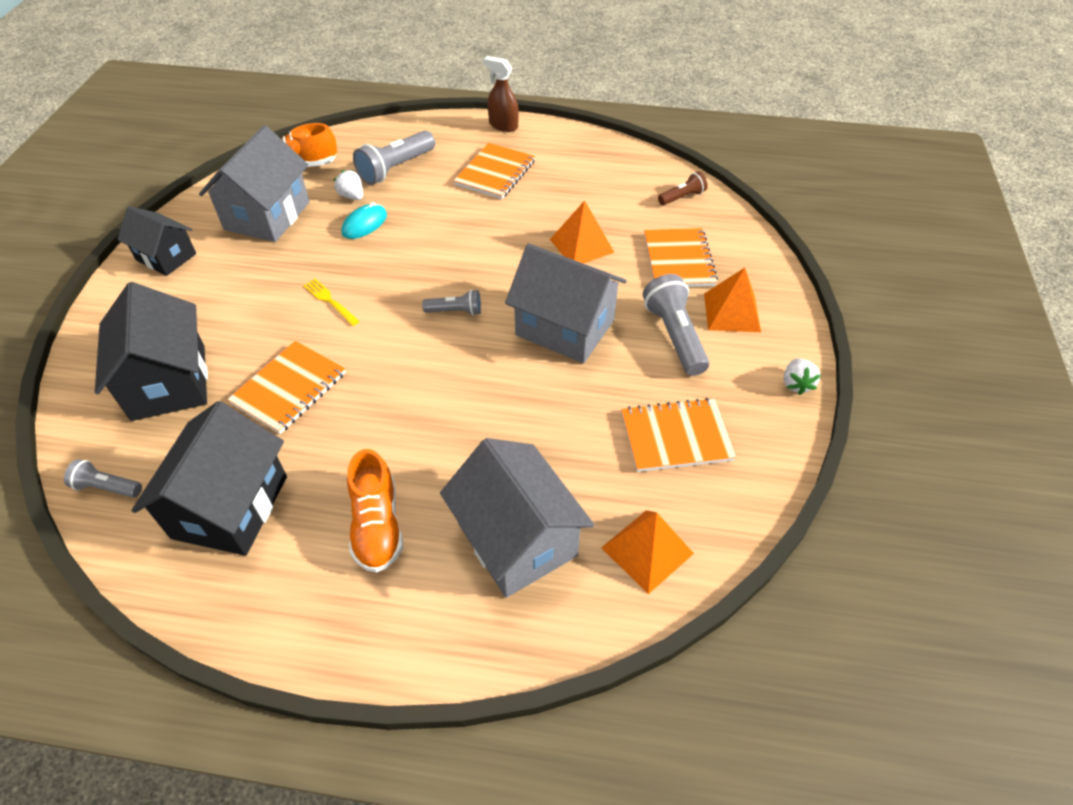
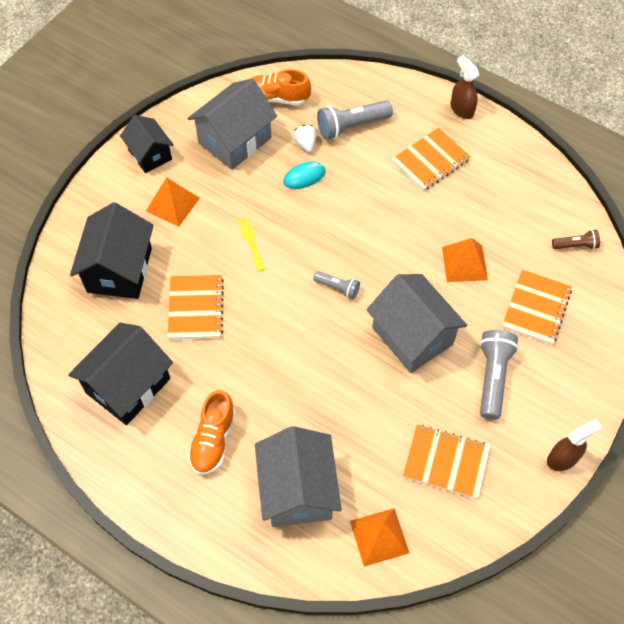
camera: 25 degrees right, 10 degrees up
grey flashlight [64,459,142,498] -> none
orange notebook [227,341,346,434] -> orange notebook turned 60 degrees counterclockwise [168,275,224,340]
orange pyramid [704,268,761,332] -> orange pyramid moved to [146,177,200,227]
white strawberry [784,358,821,395] -> brown spray bottle [547,419,601,471]

